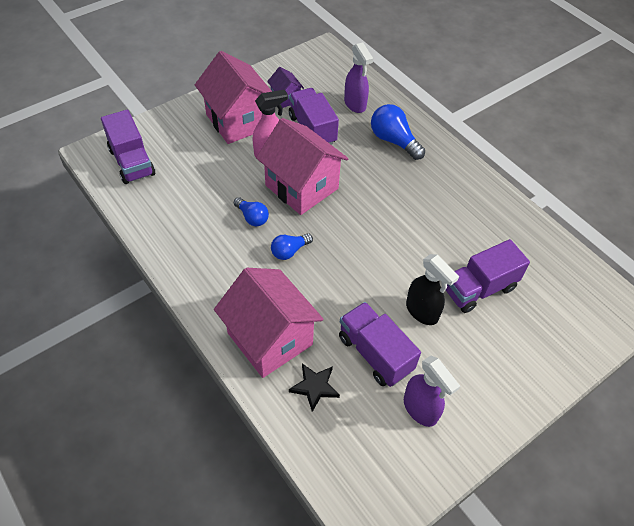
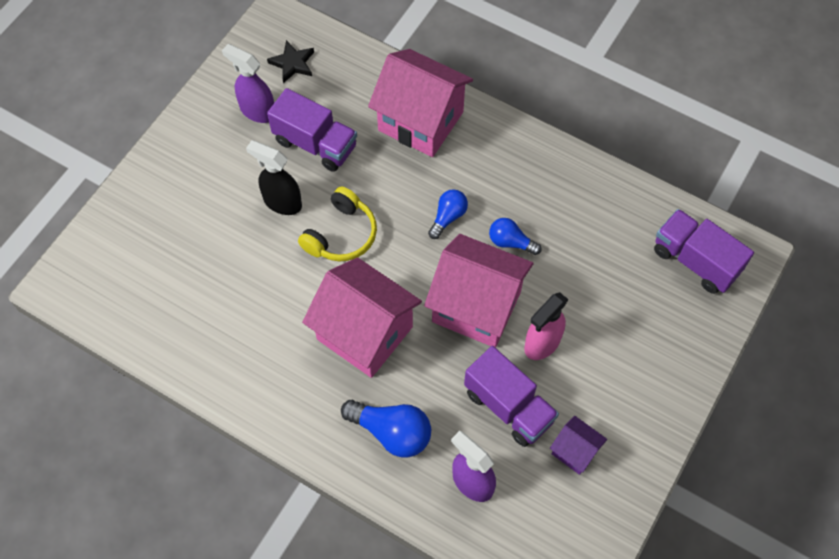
camera: 160 degrees right, 10 degrees up
pink house [195,51,272,144] -> pink house moved to [302,258,422,378]
black star [289,363,340,412] -> black star moved to [267,40,314,83]
purple truck [446,239,530,313] -> none
none -> yellow headphones [298,187,377,262]

